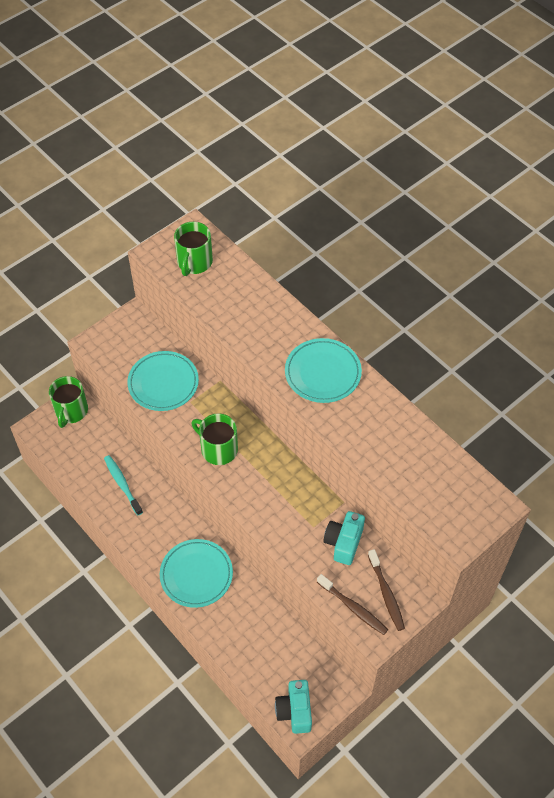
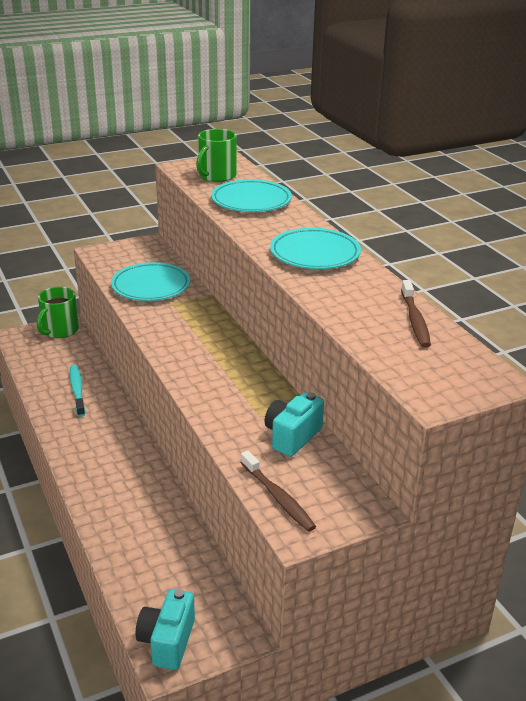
camera: 15 degrees right, 25 degrees down
turquoise plate [160,539,233,608] -> turquoise plate moved to [211,179,292,212]
green mug [192,413,238,465] -> none
brown toothbrush [368,549,405,631] -> brown toothbrush moved to [401,280,431,348]

